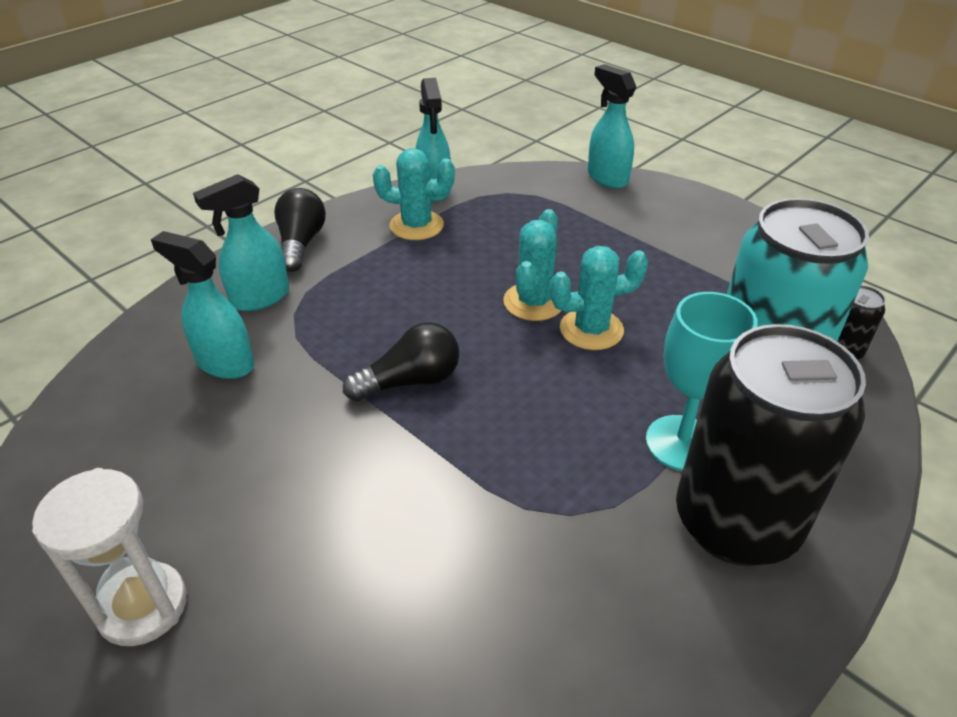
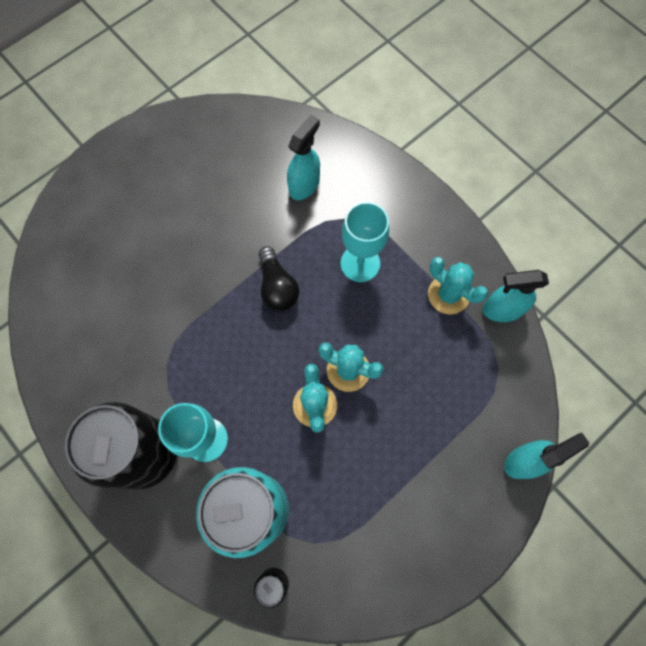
camera: 95 degrees right, 30 degrees up
white hourglass [32,468,187,646] -> none
turquoise spray bottle [193,174,289,311] -> none
black light bulb [274,188,326,272] -> none
turquoise cactus [373,148,455,240] -> turquoise cactus turned 60 degrees counterclockwise [428,257,488,314]
none -> turquoise goblet [341,202,389,282]

